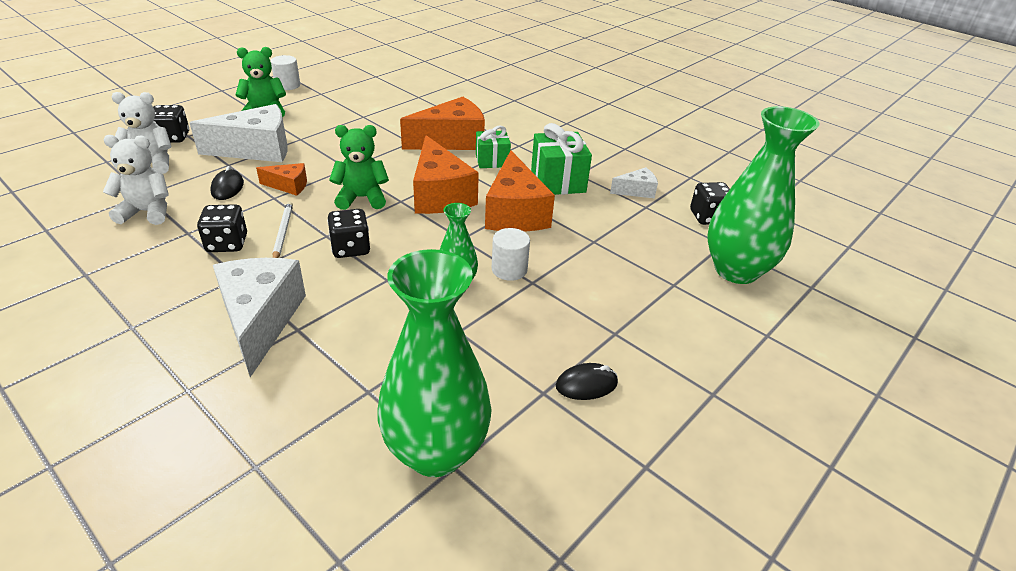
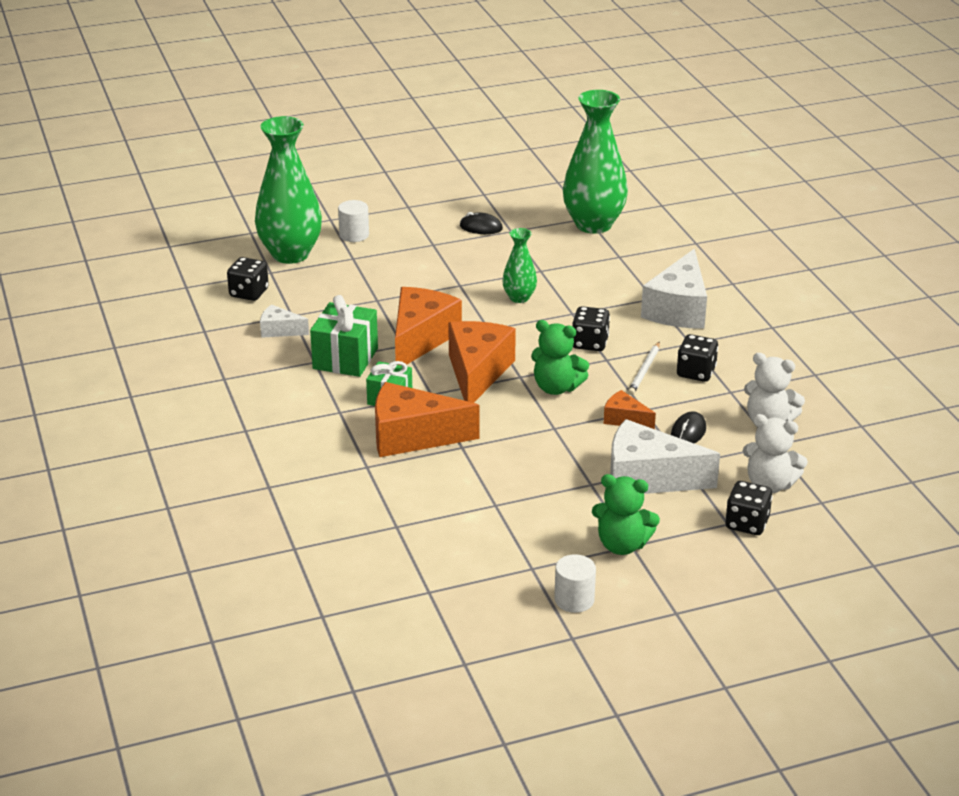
camera: 150 degrees left, 5 degrees down
white cylinder [492,228,530,281] -> white cylinder moved to [338,200,369,242]

